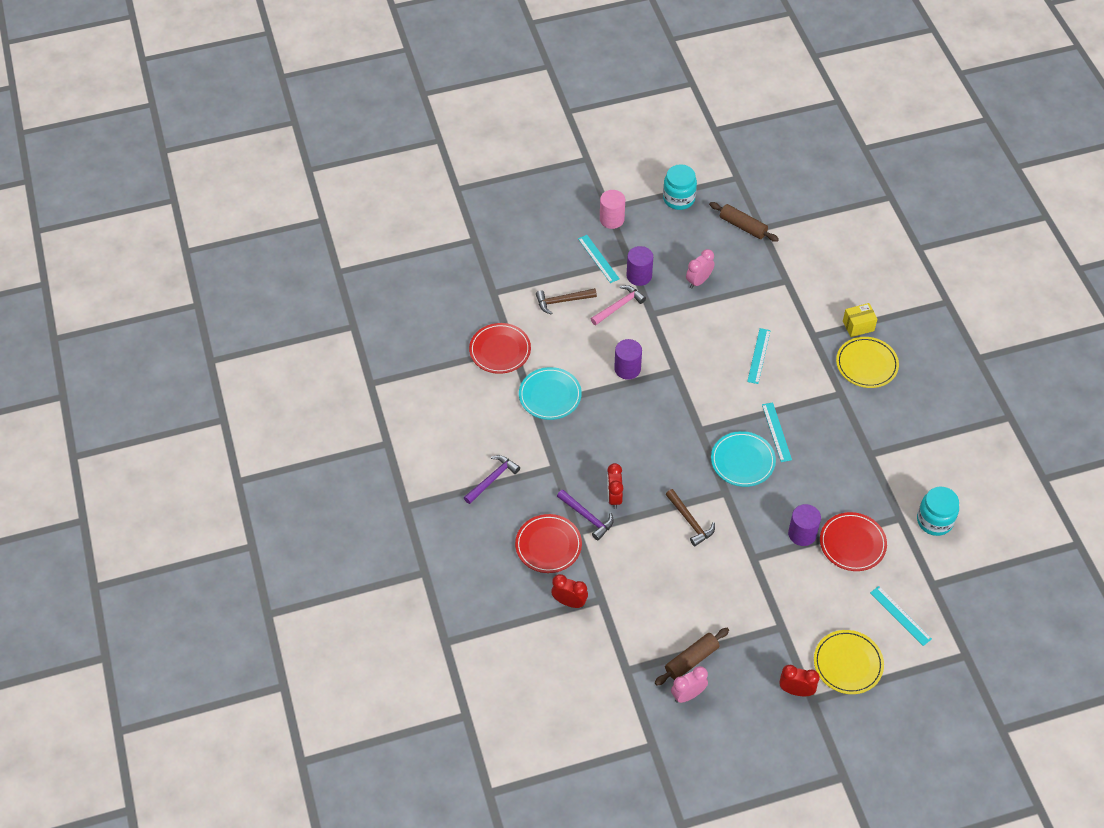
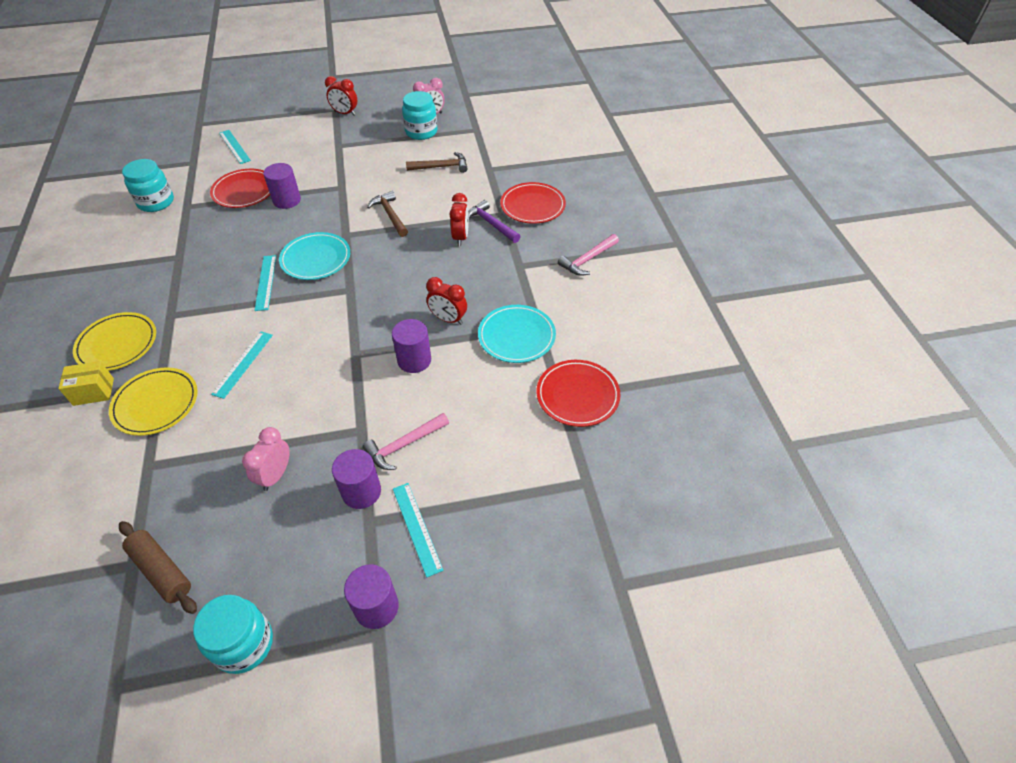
camera: 175 degrees left, 5 degrees down
purple hammer [464,455,520,504] -> pink hammer [558,234,619,276]
brown hammer [536,288,597,315] -> brown hammer moved to [406,152,468,173]
red clock [551,574,588,608] -> red clock moved to [426,277,467,325]
pink cylinder [600,190,625,229] -> purple cylinder [344,564,399,629]
brown rolling pin [655,628,729,685] -> turquoise jar [402,91,437,140]
pink clock [686,249,714,288] -> pink clock turned 150 degrees clockwise [242,427,290,491]
yellow plate [814,630,884,694] -> yellow plate moved to [109,367,198,436]

